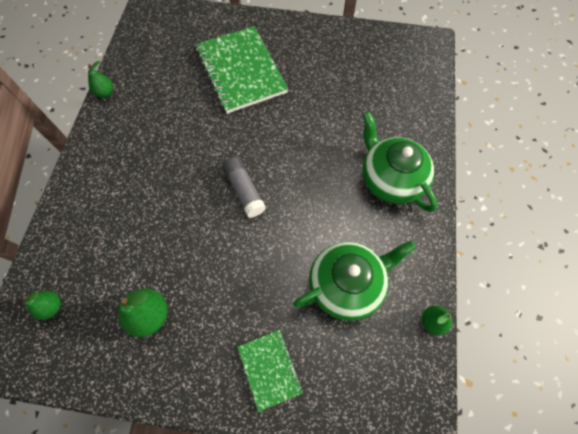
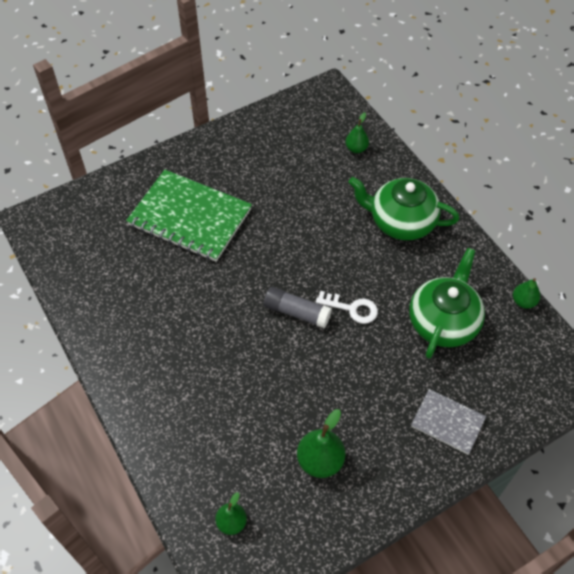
camera: 40 degrees left, 10 degrees down
green pear [88,61,113,98] -> green pear moved to [345,112,369,153]
green notebook [238,330,303,412] -> grey notebook [411,389,486,455]
none -> white key [316,291,378,324]

